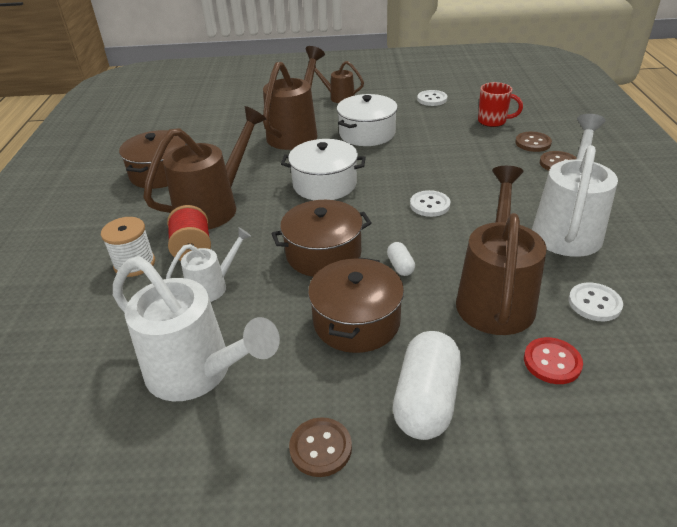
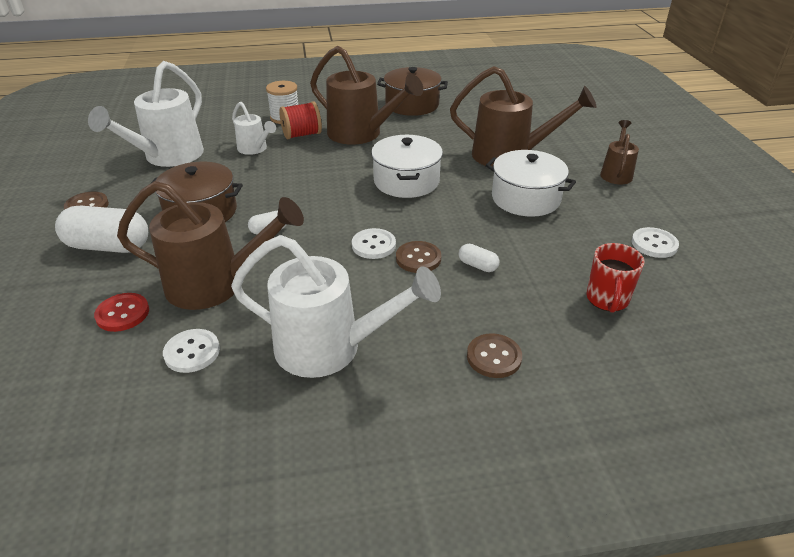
camera: 80 degrees right, 0 degrees up
brown pot [271,200,372,277] -> none
brown button [515,132,552,152] -> brown button moved to [396,241,441,273]
none -> white capsule [459,244,499,272]

